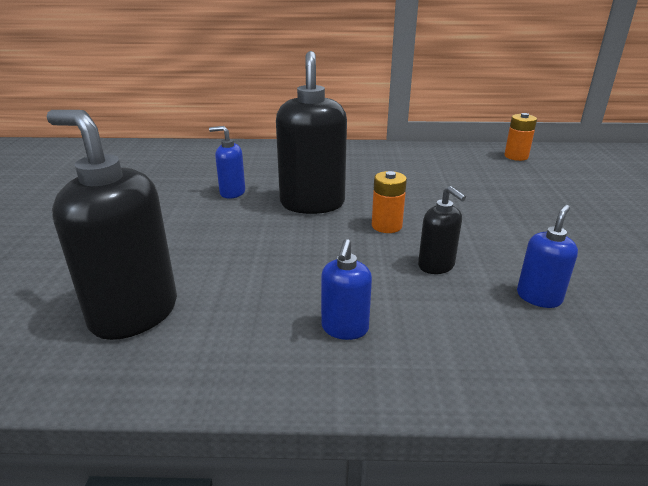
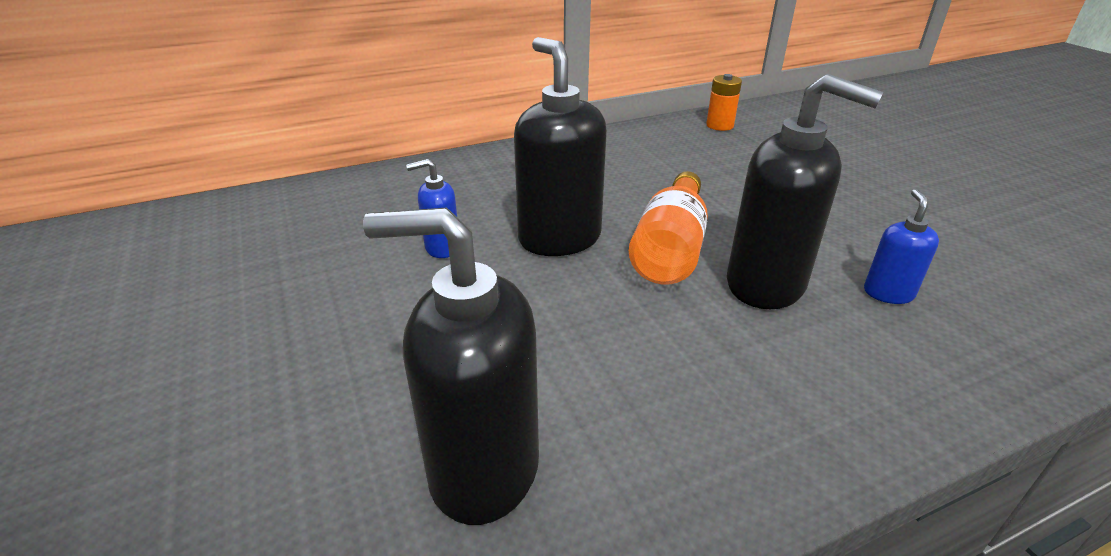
camera: 25 degrees left, 5 degrees up
blue soap dispenser [321,239,372,340] -> none
orange battery [372,171,407,233] -> orange bottle [629,171,708,285]
black soap dispenser [418,186,466,274] -> black soap dispenser [727,74,884,309], size x2.01

